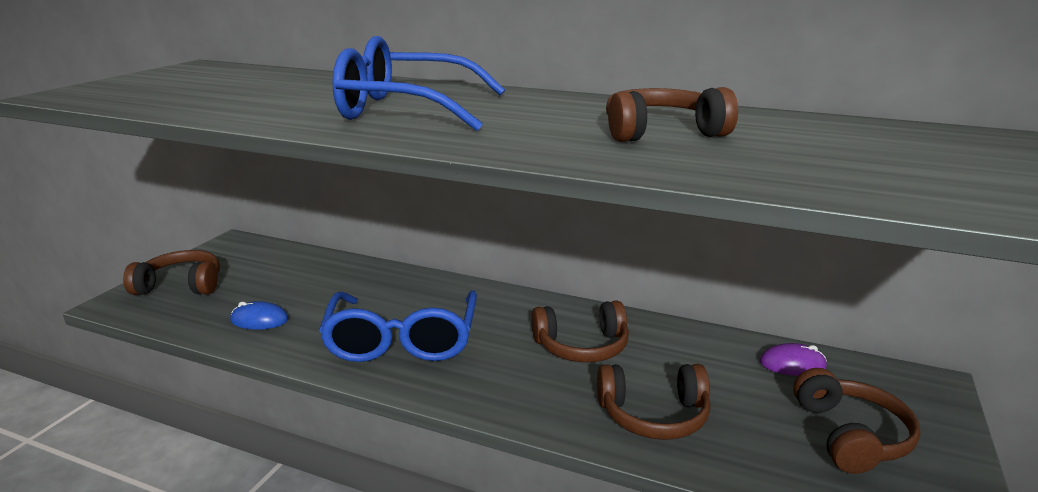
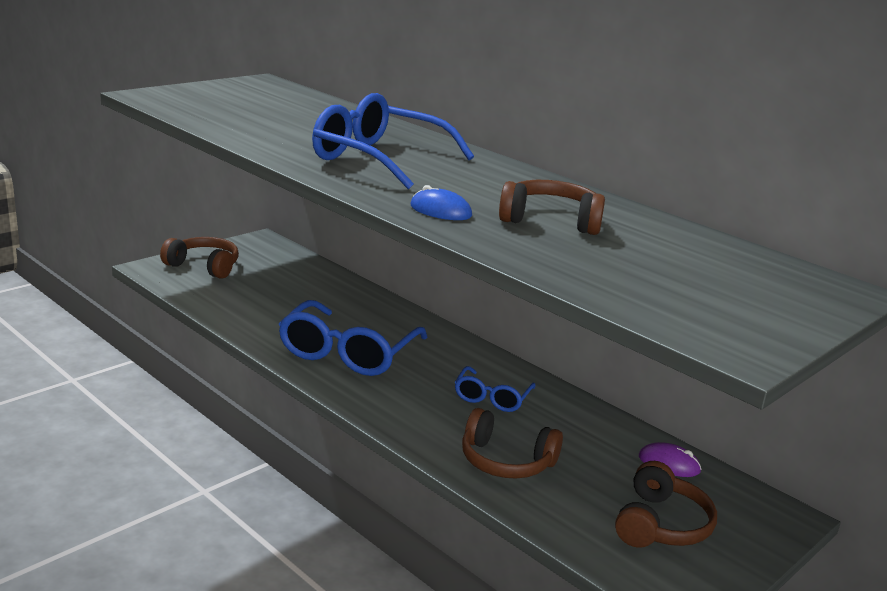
camera: 20 degrees right, 0 degrees up
blue mouse [230,301,289,330] -> blue mouse moved to [410,185,472,220]
brown headphones [531,300,629,362] -> blue glasses [455,366,536,412]

